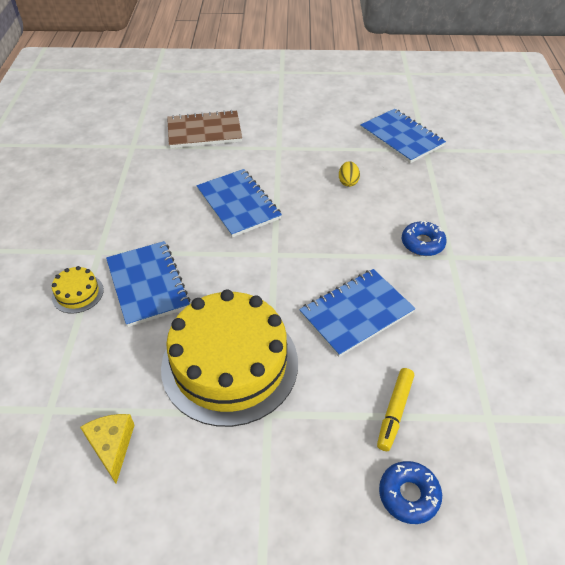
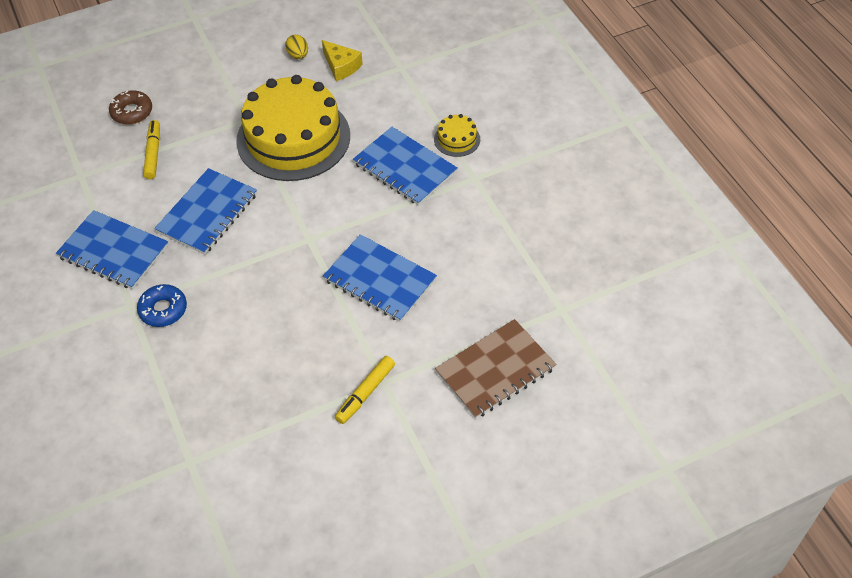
camera: 155 degrees right, 5 degrees up
yellow egg [339,161,360,187] -> yellow egg moved to [285,35,308,59]
blue notebook [360,109,446,163] -> blue notebook moved to [56,210,169,289]
blue donut [379,461,442,524] -> brown donut [109,91,152,124]
none -> yellow marker [335,356,395,424]

